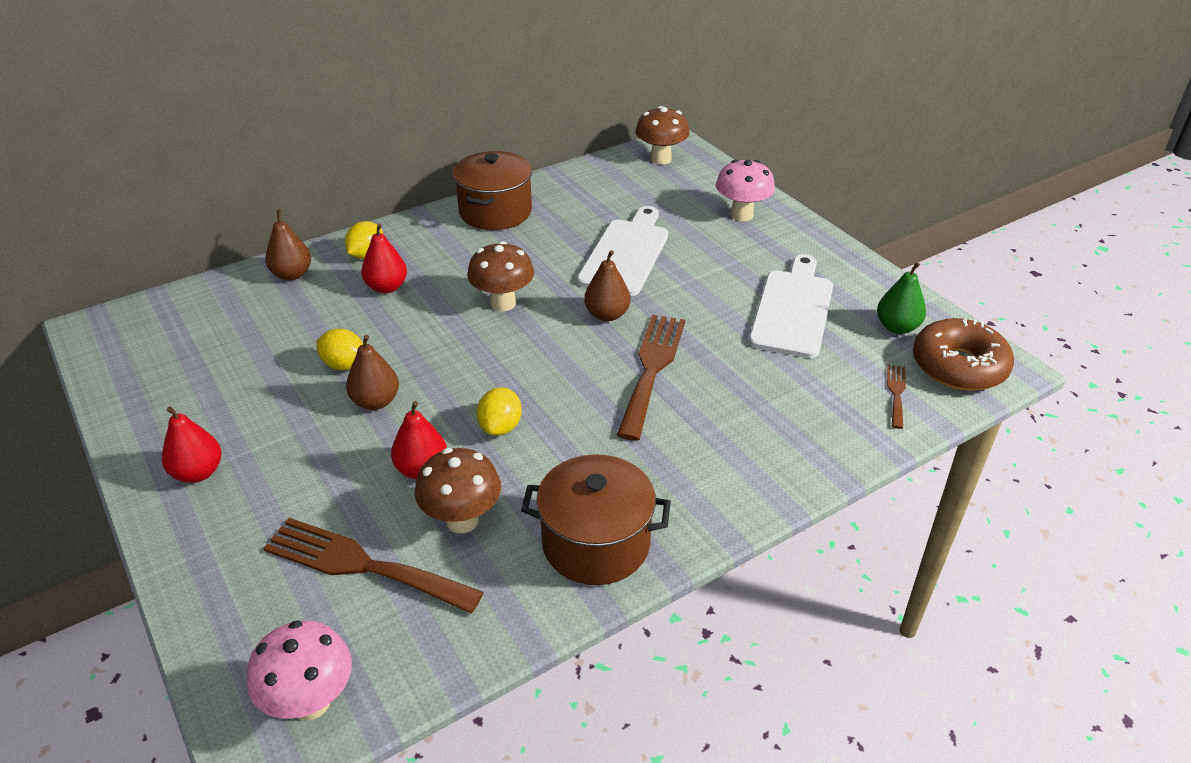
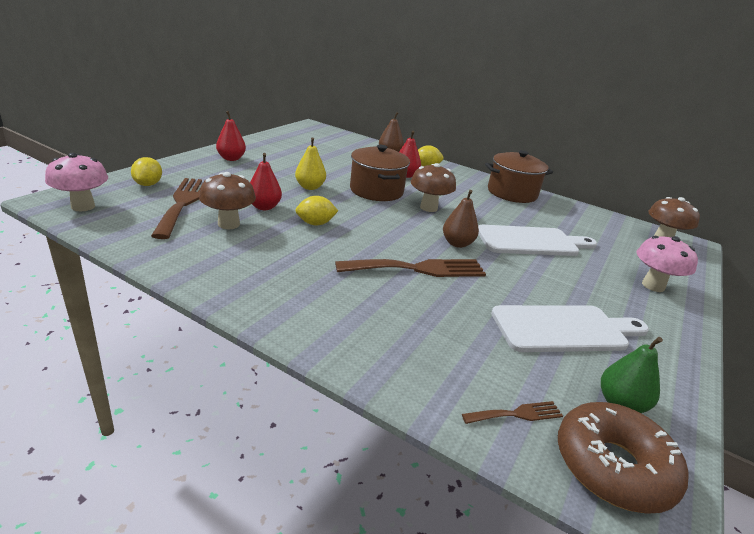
camera: 60 degrees right, 10 degrees down
yellow lemon [316,329,363,370] -> yellow lemon moved to [131,157,162,186]
brown pear [346,335,399,410] -> yellow pear [295,138,326,190]
brown pot [521,454,671,585] -> brown pot moved to [350,145,410,201]

